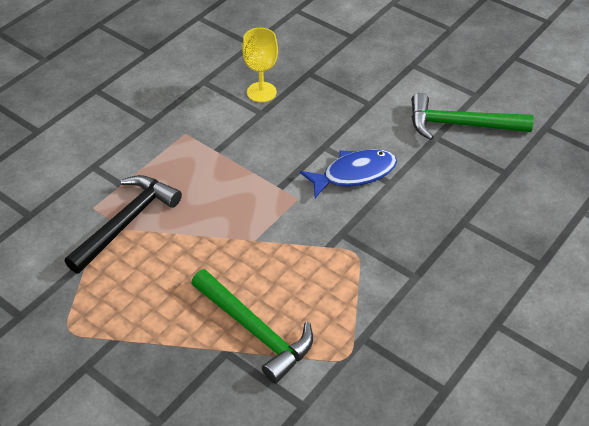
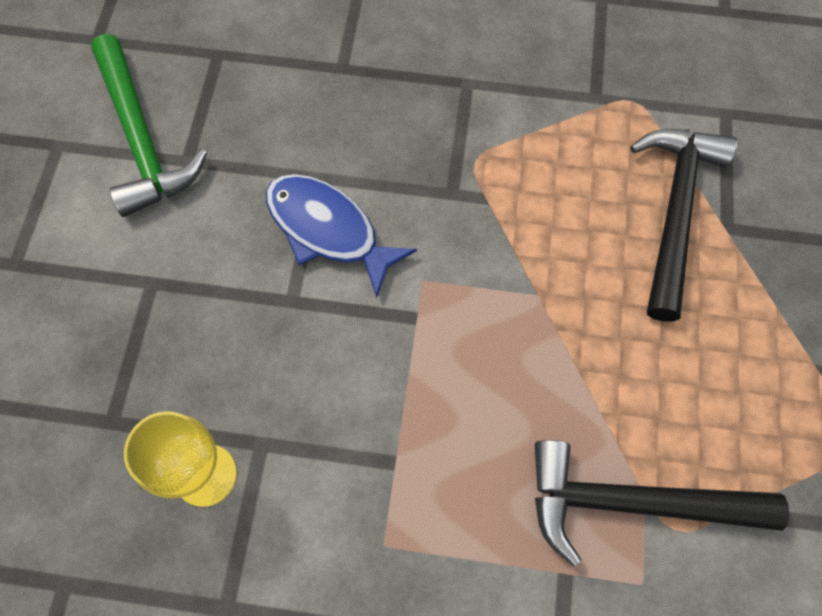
camera: 120 degrees left, 20 degrees up
green hammer [191,269,313,383] -> black hammer [630,129,737,322]

